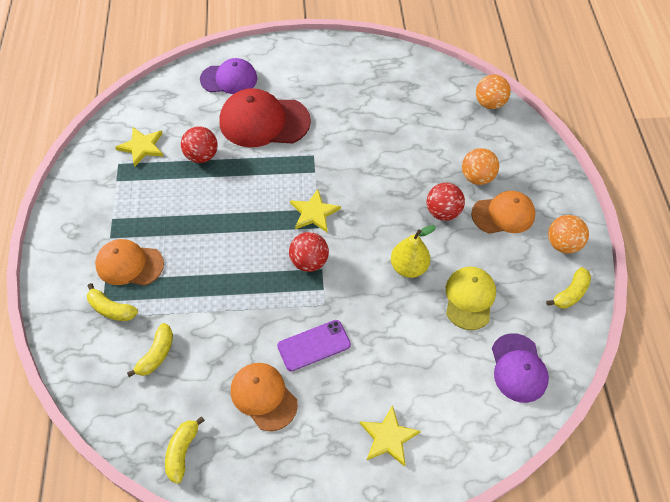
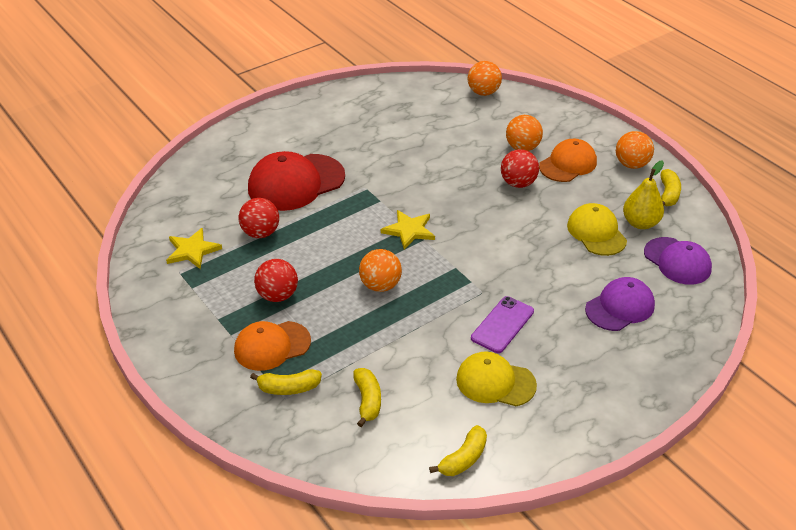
camera: 30 degrees left, 15 degrees down
yellow banana [165,416,205,484] -> yellow banana turned 120 degrees counterclockwise [429,425,487,476]
purple cap [200,58,257,94] -> purple cap moved to [585,277,655,331]
orange cap [231,363,298,431] -> yellow cap [456,351,537,406]
red ball [289,232,329,272] -> red ball moved to [254,259,298,302]
yellow star [360,405,421,467] -> none
yellow pear [391,225,436,278] -> yellow pear moved to [623,160,664,229]
none -> orange ball [359,249,402,292]

